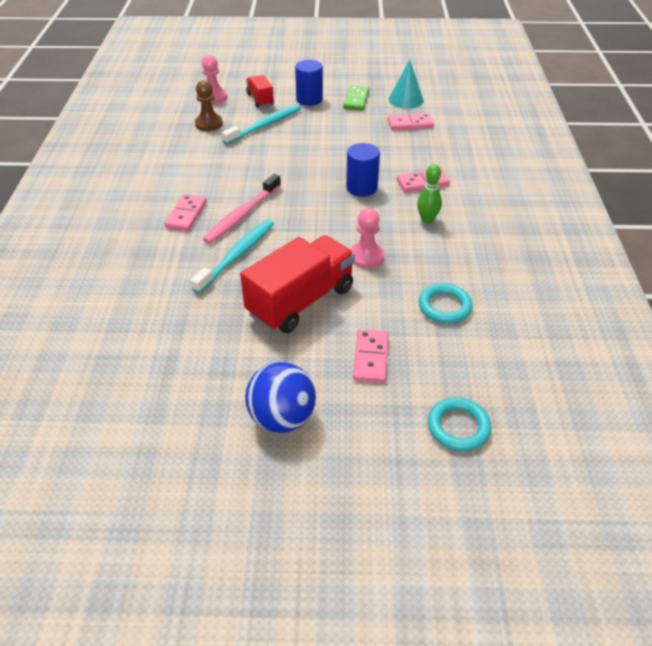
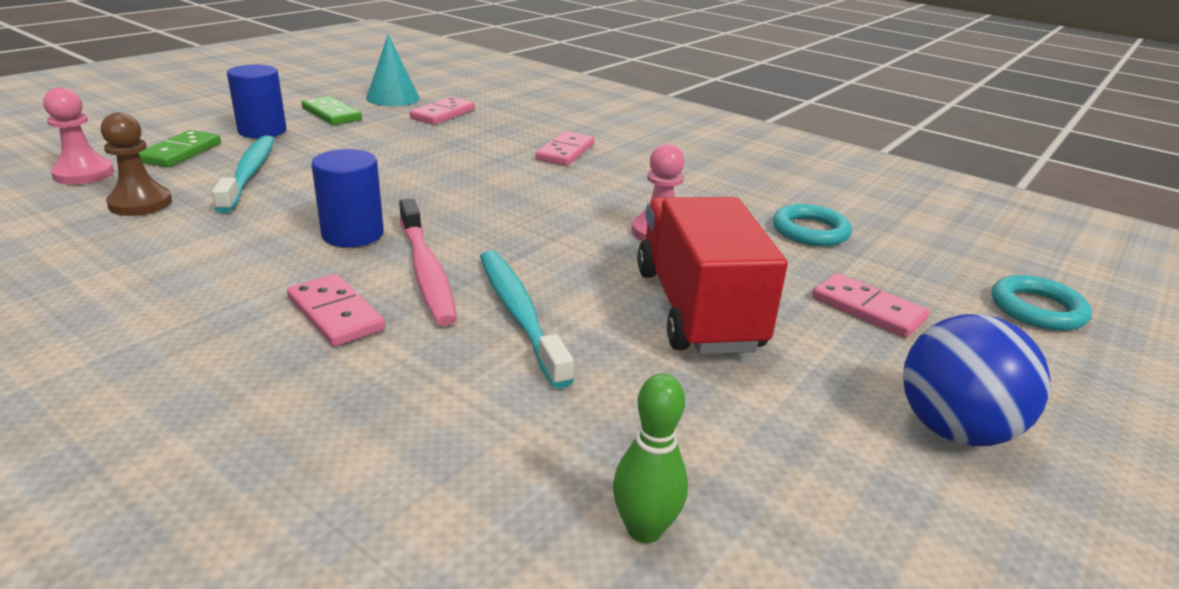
camera: 55 degrees left, 15 degrees down
red truck [246,75,274,108] -> green domino [138,130,221,167]
blue cylinder [346,143,380,197] -> blue cylinder moved to [311,149,383,247]
green bowling pin [417,164,442,224] -> green bowling pin moved to [613,374,688,543]

